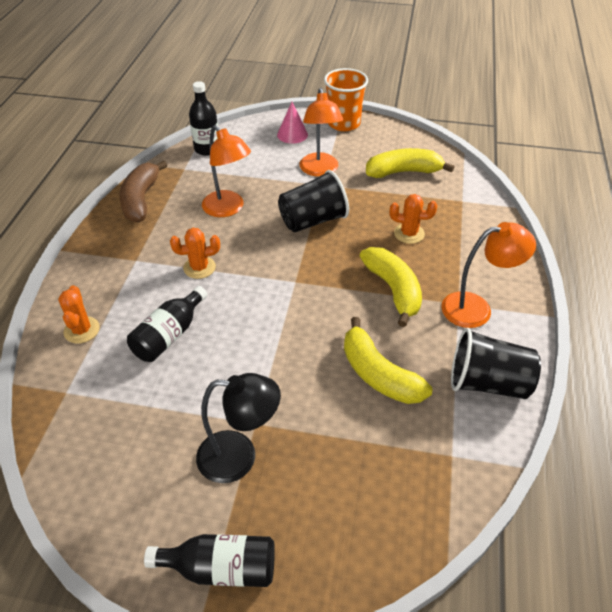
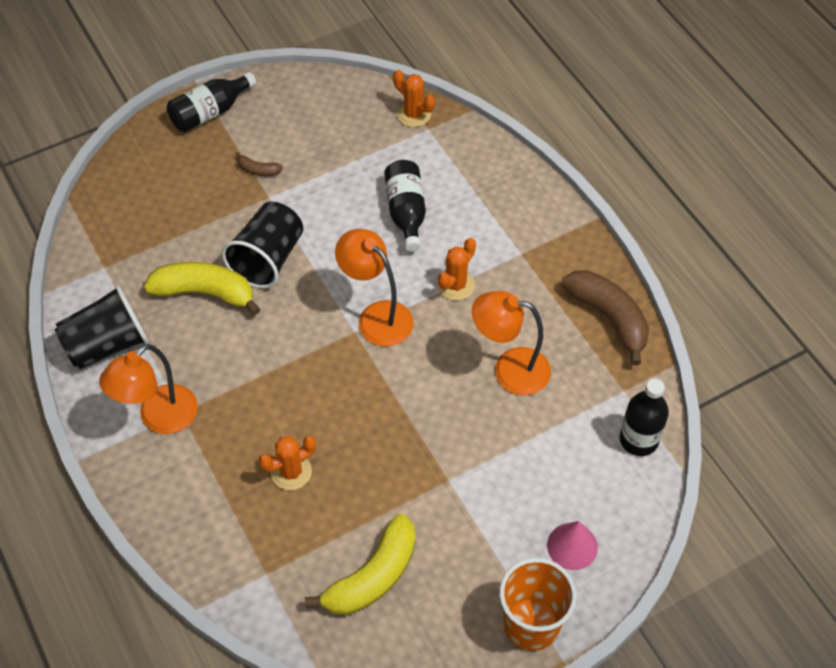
camera: 140 degrees right, 10 degrees up
orange cactus [58,285,100,344] -> orange cactus moved to [393,70,435,127]
black lamp [196,373,281,483] -> brown banana [236,152,283,176]
black cup [278,170,349,232] -> black cup moved to [222,202,303,288]
orange lamp [300,88,343,177] -> orange lamp moved to [335,229,414,346]
yellow banana [360,247,422,327] -> none

